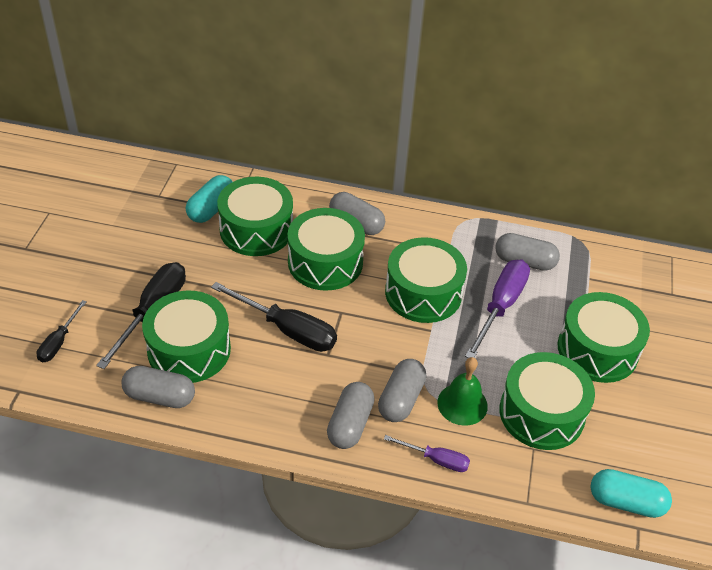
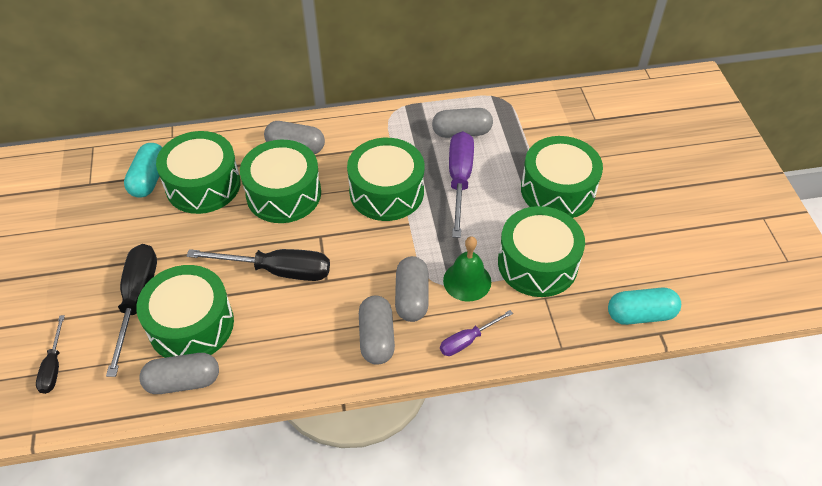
camera: 20 degrees left, 5 degrees up
purple screwdriver [384,435,470,472] -> purple screwdriver turned 150 degrees clockwise [440,310,513,356]

